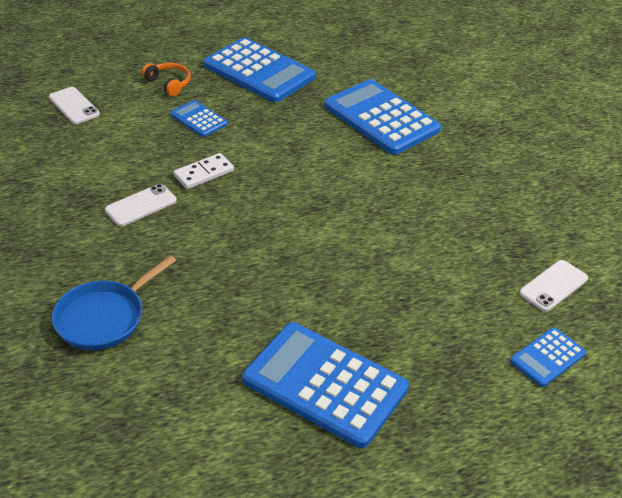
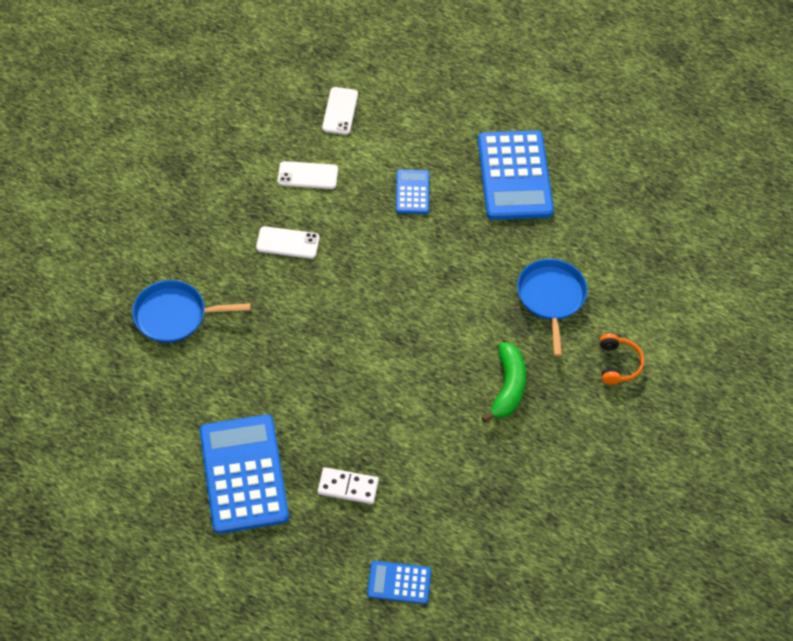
camera: 45 degrees right, 15 degrees up
orange headphones [142,63,191,97] -> orange headphones moved to [600,333,644,385]
white domino [173,153,234,189] -> white domino moved to [318,467,379,504]
blue calculator [324,79,441,155] -> blue pan [517,259,588,357]
white phone [519,260,588,312] -> white phone moved to [278,161,338,189]
none -> green banana [481,342,526,423]

